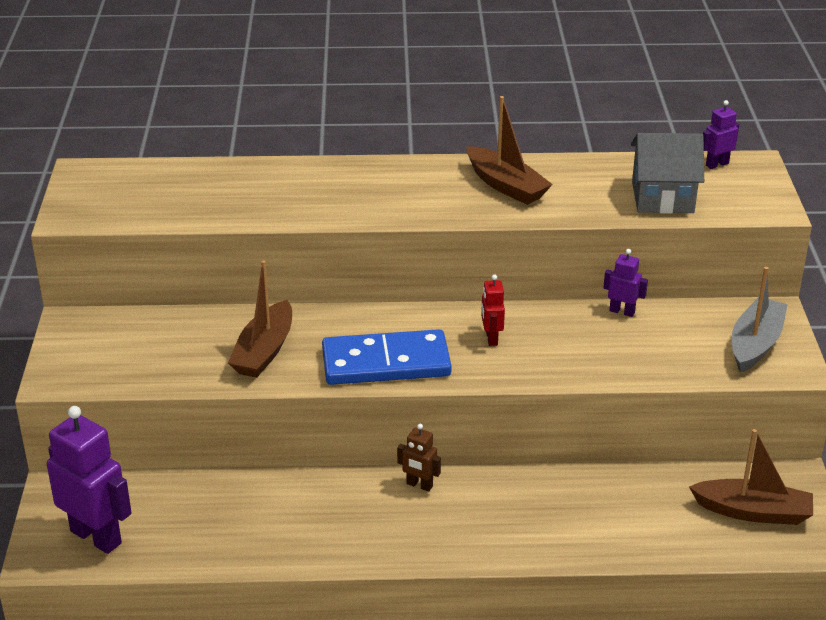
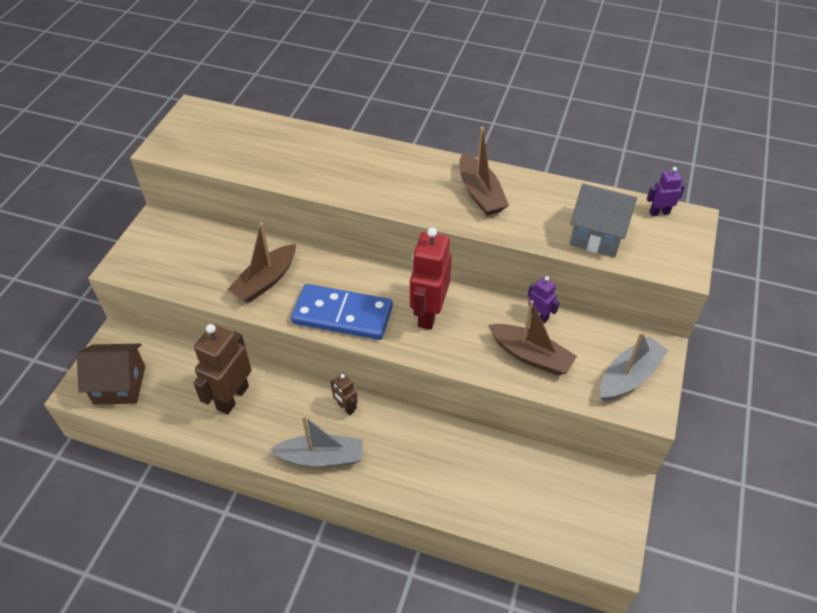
camera: 20 degrees right, 15 degrees up
purple robot [47,406,132,554] -> brown house [77,344,145,404]
red robot [481,274,505,346] -> red robot [410,228,452,330], size x2.03
brown boat [689,429,813,525] -> brown boat moved to [488,300,577,375]
none -> brown robot [193,324,252,414]
none -> grey boat [270,415,363,467]

